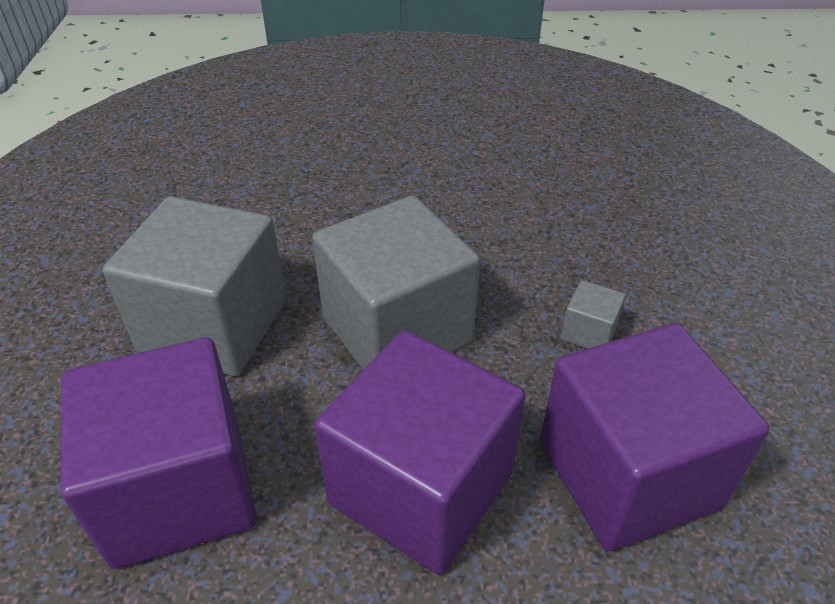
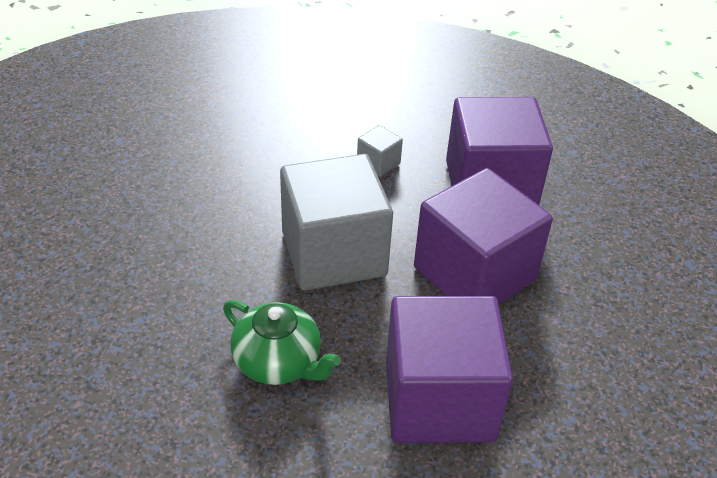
camera: 75 degrees left, 0 degrees up
grey cube [103,196,286,377] -> green teapot [223,300,341,385]

